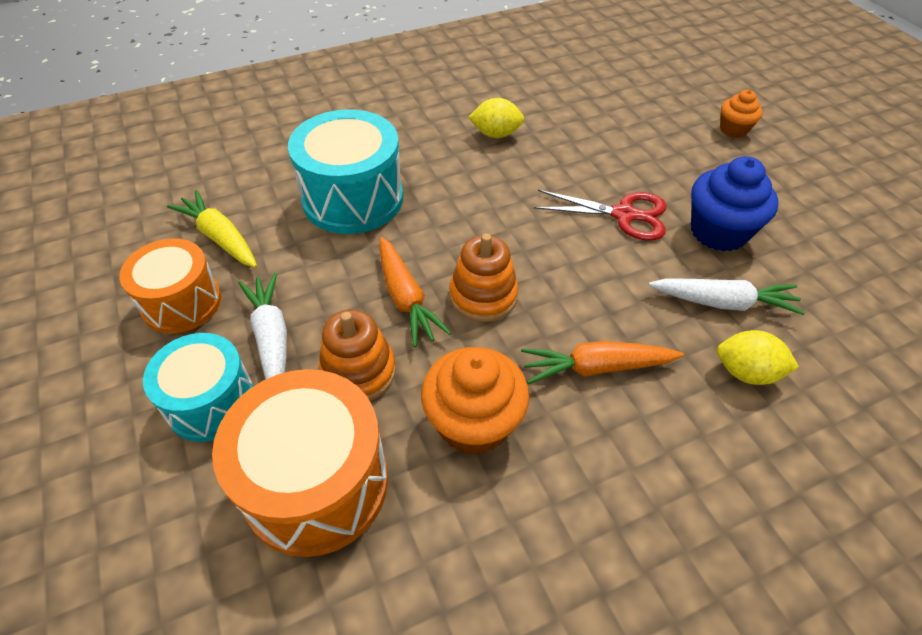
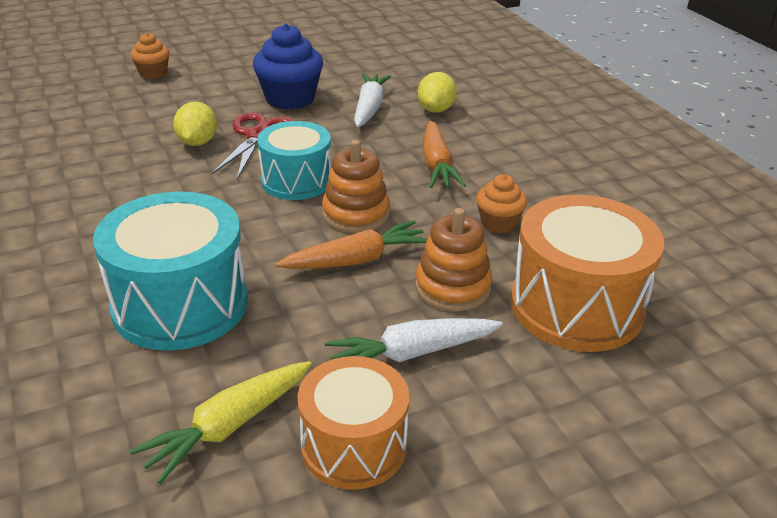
camera: 90 degrees left, 15 degrees down
turquoise drum [143,333,254,442] -> turquoise drum moved to [257,121,331,200]
orange cupcake [421,347,529,455] -> orange cupcake [476,174,527,234], size x0.58
yellow lemon [469,98,524,138] -> yellow lemon moved to [173,102,217,146]

